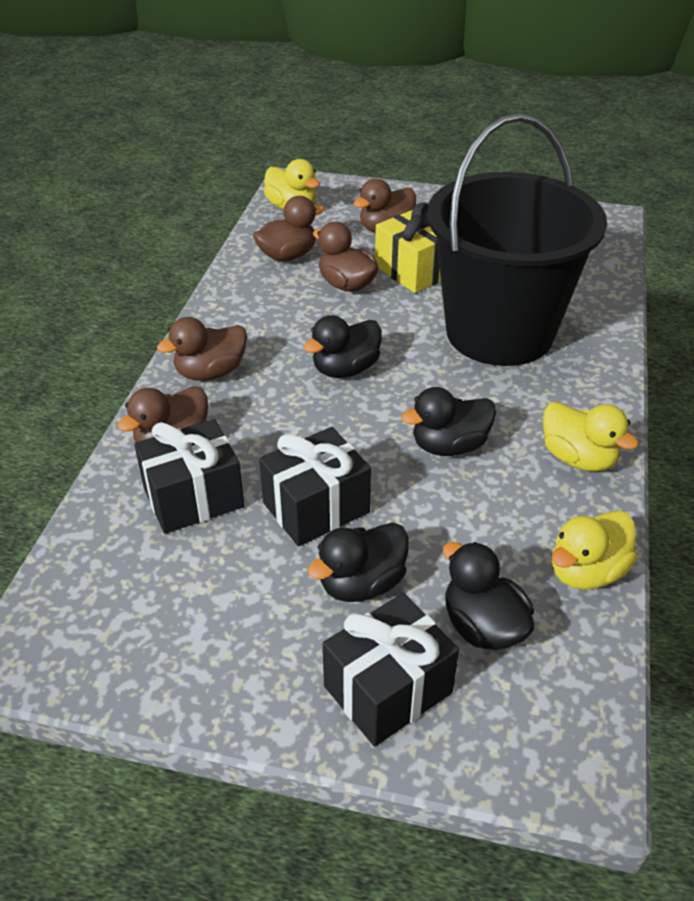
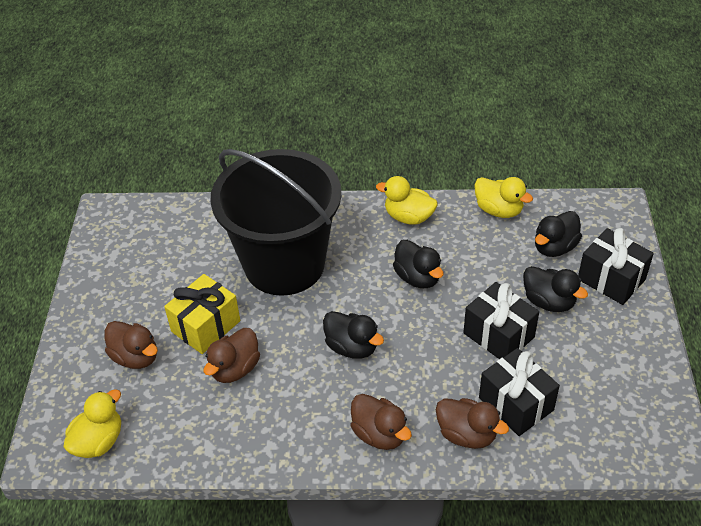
camera: 100 degrees left, 5 degrees up
brown duck [253,196,324,262] -> none
yellow duck [543,402,639,472] -> yellow duck turned 105 degrees counterclockwise [376,176,437,225]

